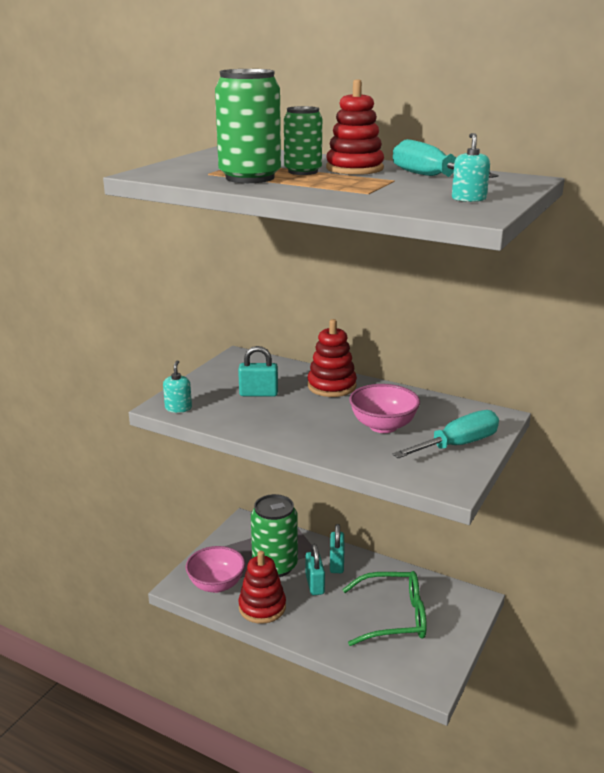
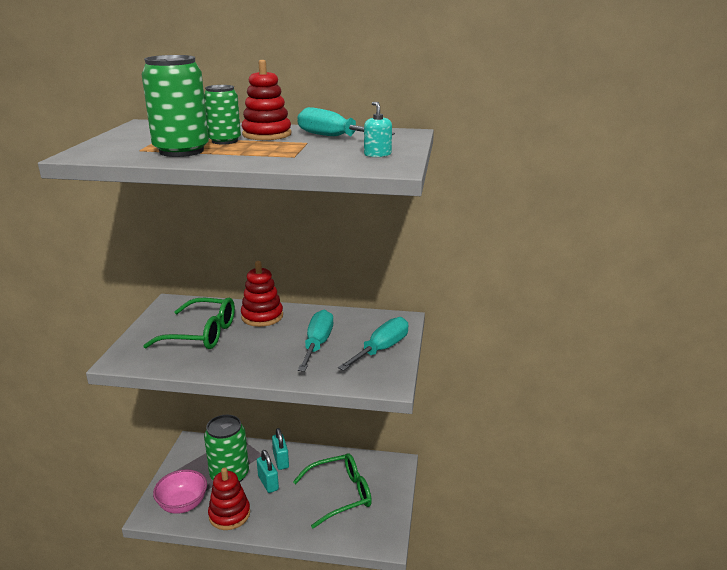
camera: 20 degrees left, 0 degrees up
turquoise soap dispenser [163,360,192,413] -> none
turquoise padlock [238,346,278,397] -> green glasses [143,298,235,349]
pink bowl [349,384,420,433] -> turquoise screwdriver [298,310,333,371]

